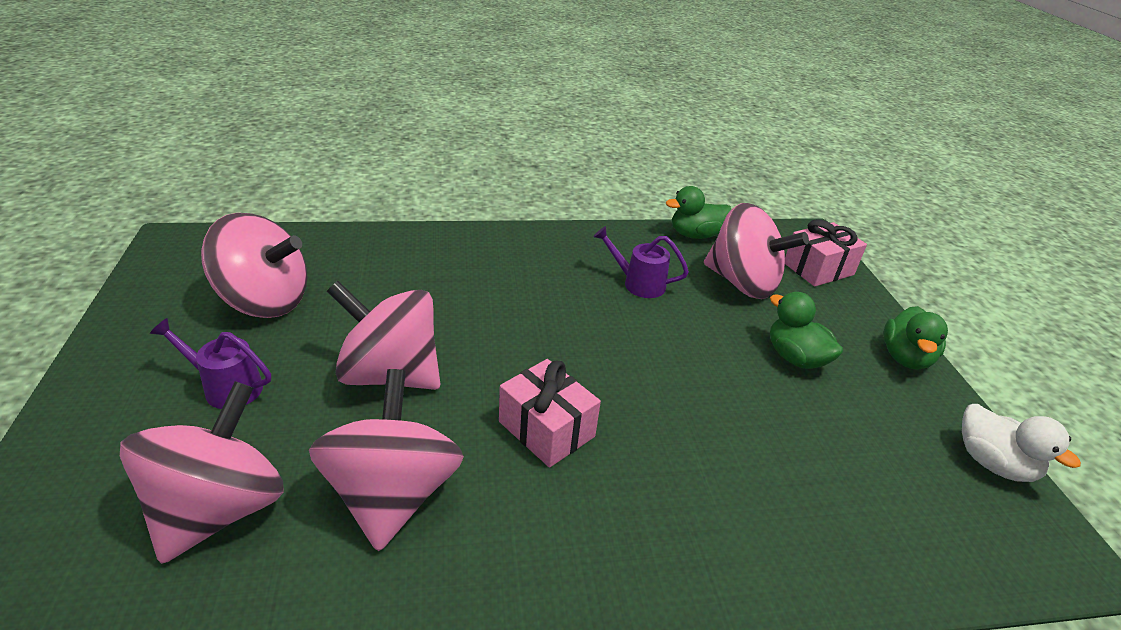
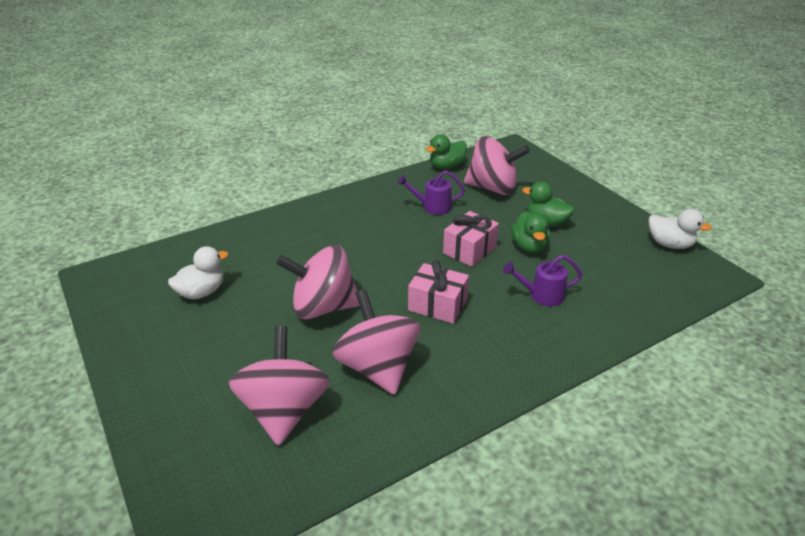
camera: 20 degrees left, 0 degrees up
purple watering can [150,318,271,409] -> purple watering can moved to [503,255,582,306]
pink spinning top [201,213,307,318] -> white duck [168,246,229,299]
pink gift [785,219,867,287] -> pink gift moved to [443,211,499,267]
green duck [884,306,948,370] -> green duck moved to [511,211,550,253]

